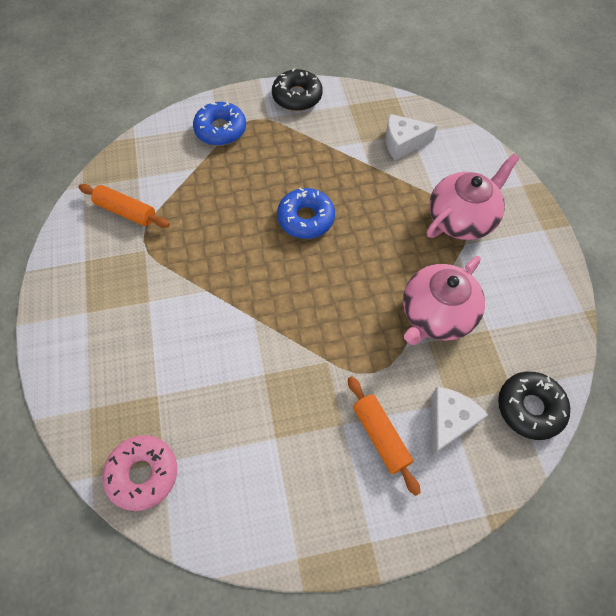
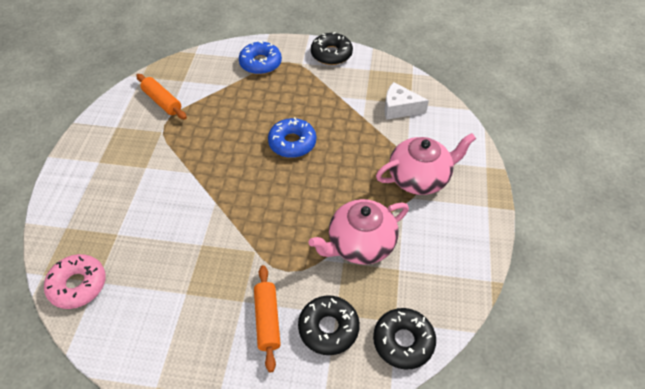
camera: 20 degrees right, 10 degrees down
white cheese [431,387,488,457] -> black donut [298,295,360,355]

